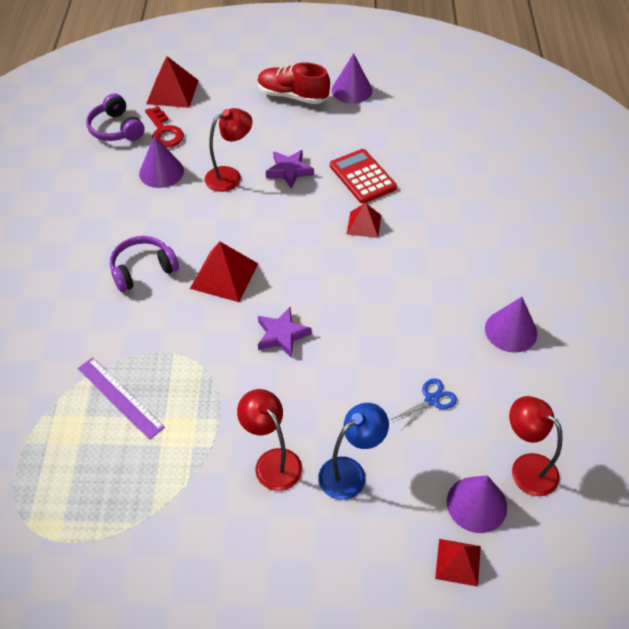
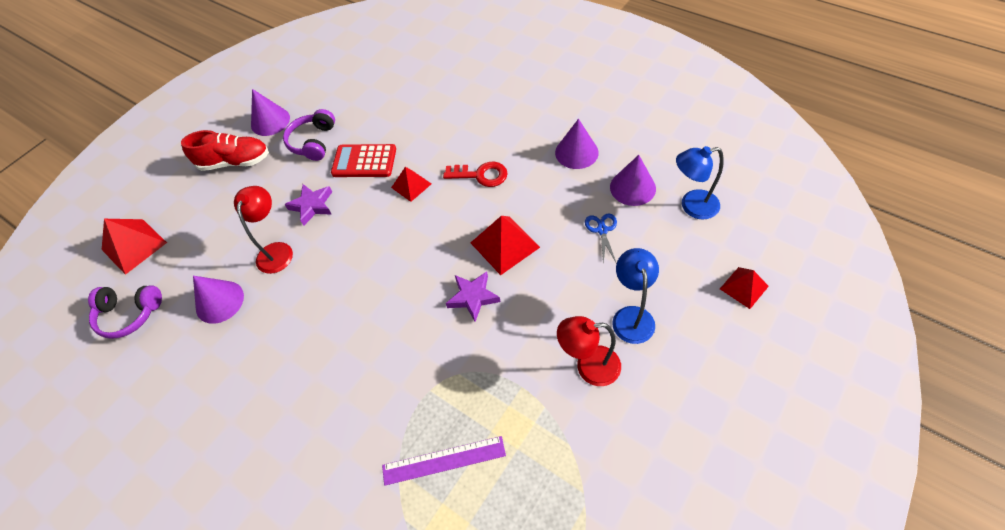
camera: 50 degrees left, 5 degrees up
purple headphones [110,236,179,292] -> purple headphones moved to [283,109,335,161]
red key [145,106,184,148] -> red key moved to [443,162,508,187]
red pyramid [190,242,258,302] -> red pyramid moved to [471,216,540,275]
red shoe [257,62,330,104] -> red shoe turned 150 degrees counterclockwise [181,130,269,171]
purple cone [447,475,507,533] -> purple cone moved to [610,155,656,206]
red lamp [509,396,562,496] -> blue lamp [676,146,724,220]

